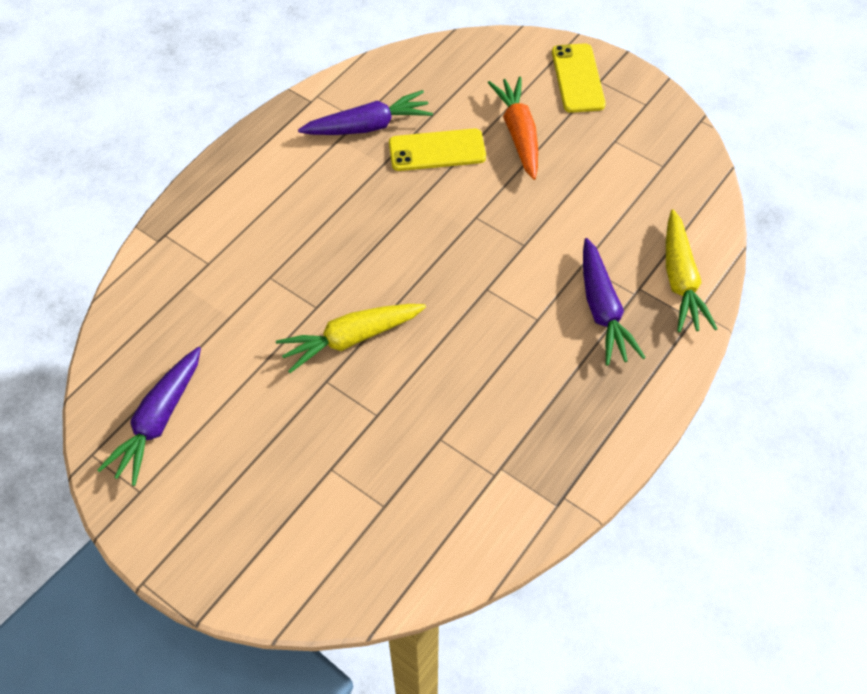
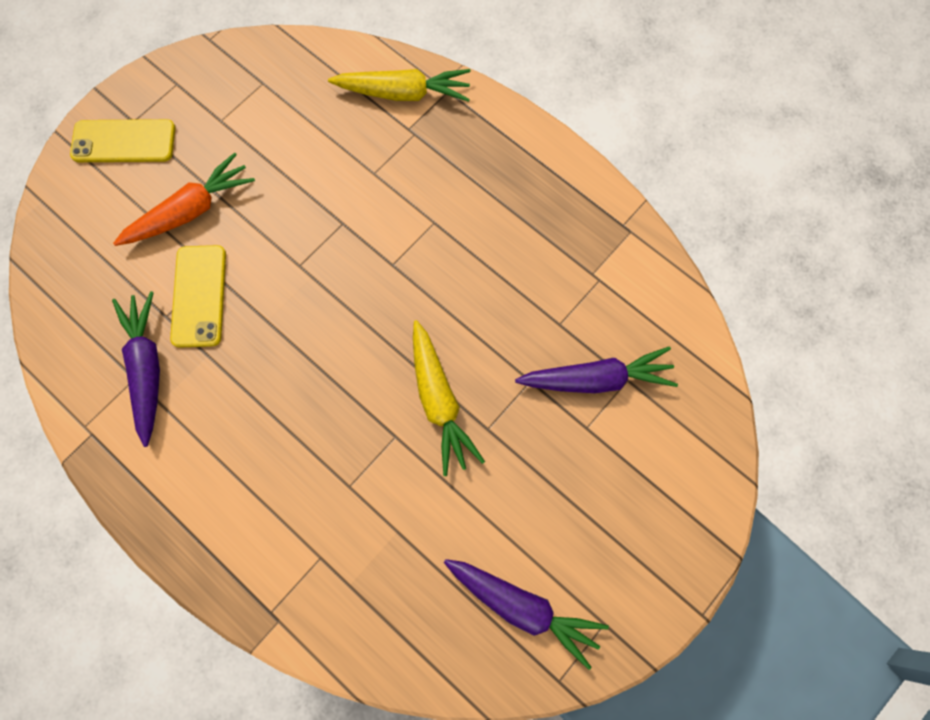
camera: 85 degrees left, 15 degrees up
orange carrot [488,76,538,180] -> orange carrot turned 150 degrees clockwise [113,152,255,246]
purple carrot [583,238,646,365] -> purple carrot moved to [515,346,678,393]

